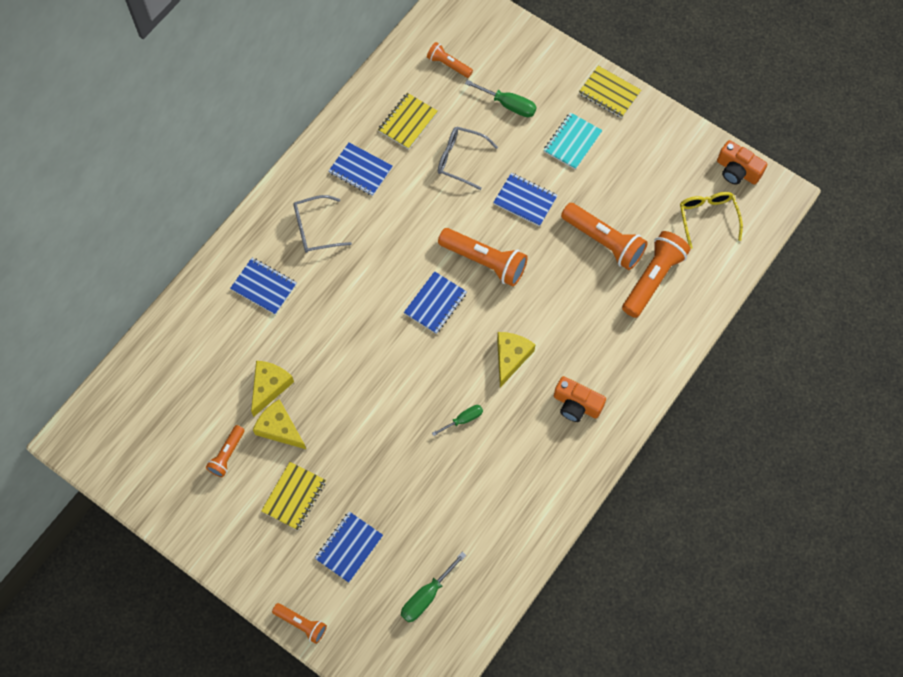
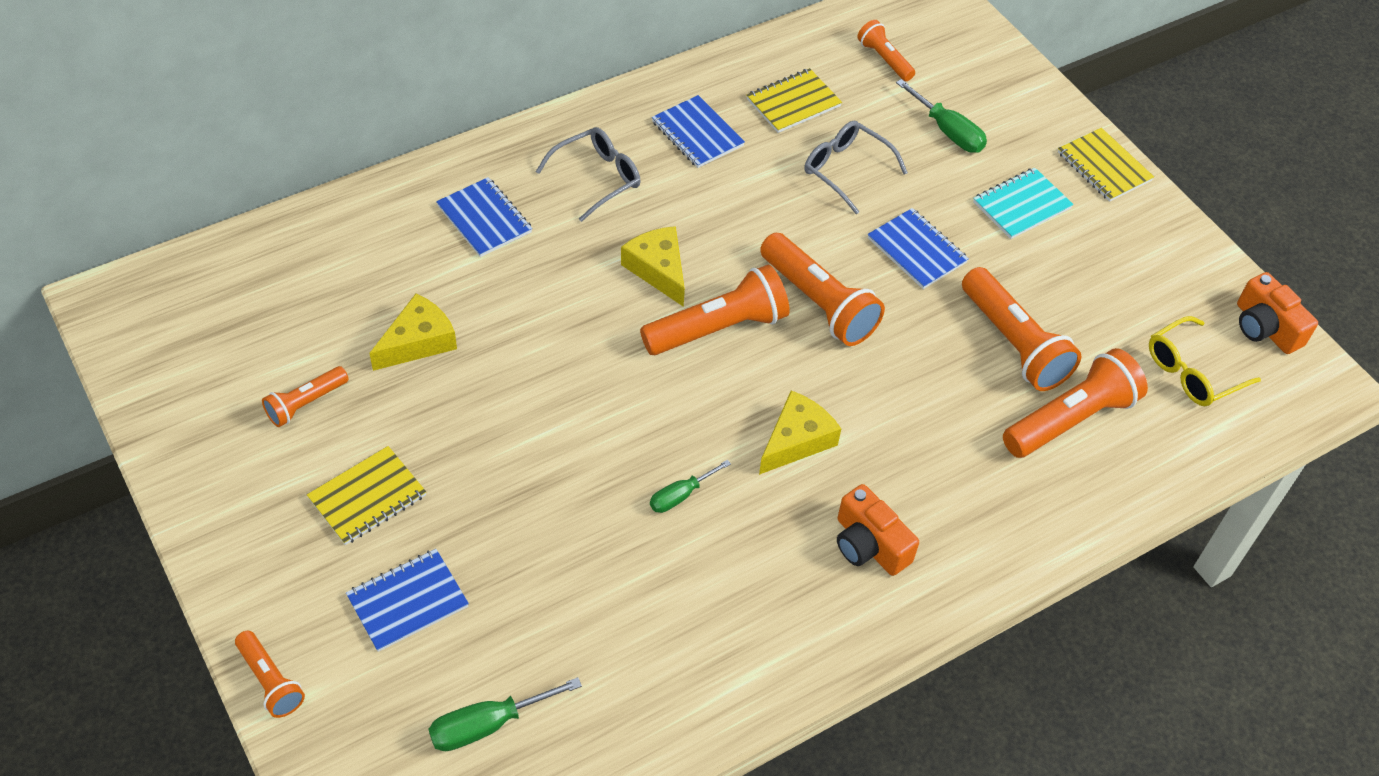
camera: 20 degrees right, 15 degrees down
yellow cheese [253,399,306,449] -> yellow cheese moved to [621,226,685,307]
grey glasses [293,195,352,253] -> grey glasses turned 135 degrees clockwise [536,127,640,222]
blue notebook [404,271,467,334] -> orange flashlight [640,265,790,355]
green screwdriver [432,405,483,436] -> green screwdriver turned 150 degrees clockwise [650,460,731,513]
yellow glasses [680,192,743,249] -> yellow glasses turned 135 degrees counterclockwise [1149,316,1261,406]

